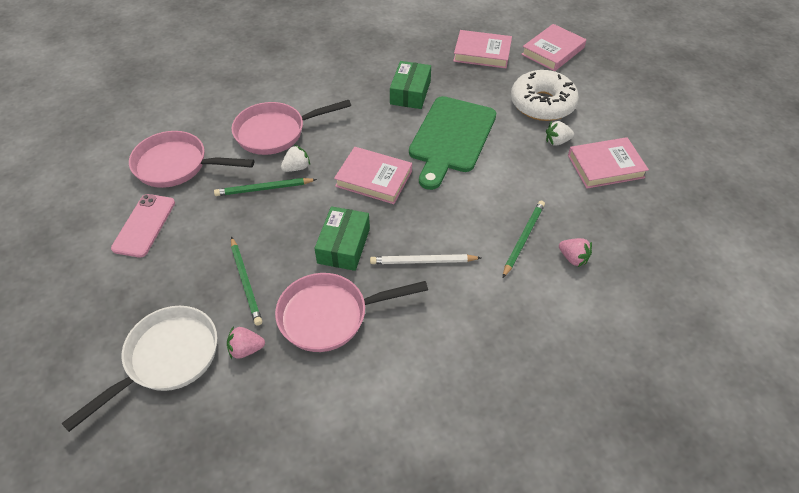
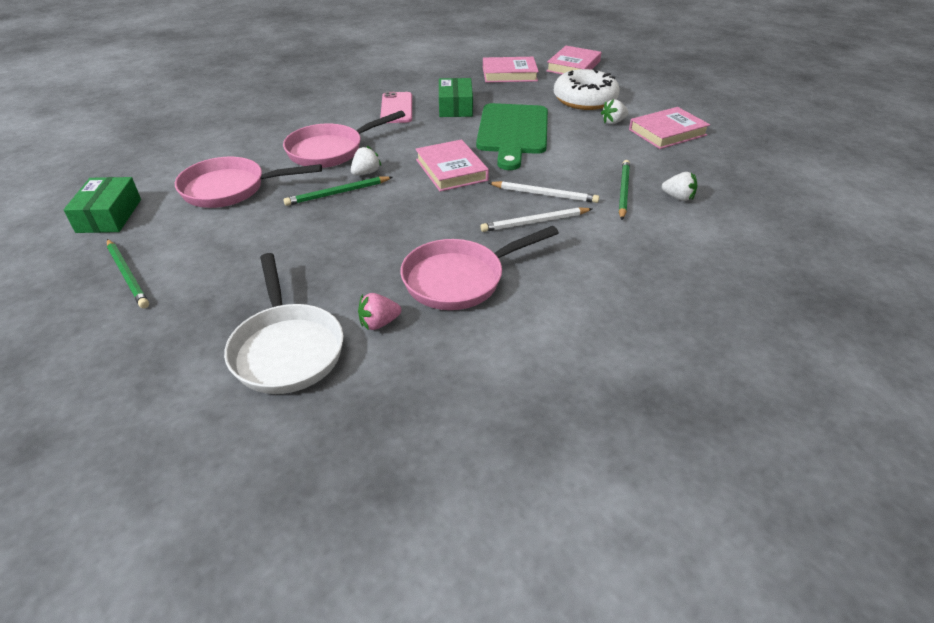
camera: 15 degrees left, 10 degrees down
white pan [61,306,217,432] -> white pan turned 135 degrees clockwise [224,253,343,394]
pink phone [111,194,175,258] -> pink phone moved to [380,92,412,123]
green pencil [231,237,262,326] -> green pencil moved to [107,239,149,308]
green box [314,206,370,271] -> green box moved to [63,177,141,233]
pink book [334,147,412,204] -> pink book turned 60 degrees clockwise [415,139,489,192]
pink strawberry [559,238,592,267] -> white strawberry [662,172,697,201]
none -> white pencil [489,181,599,203]

